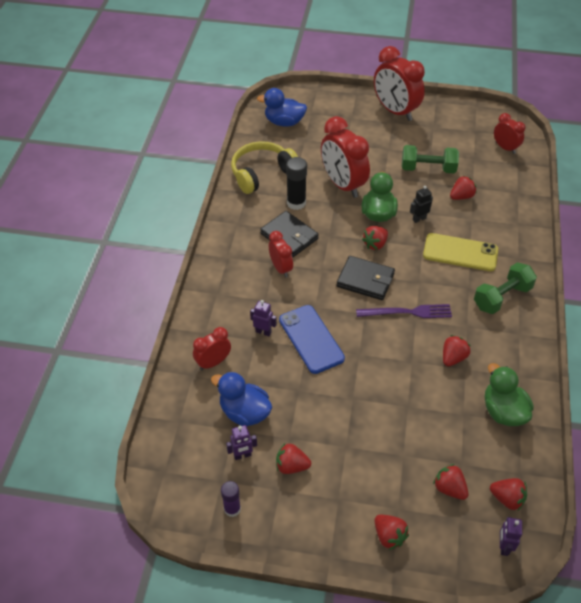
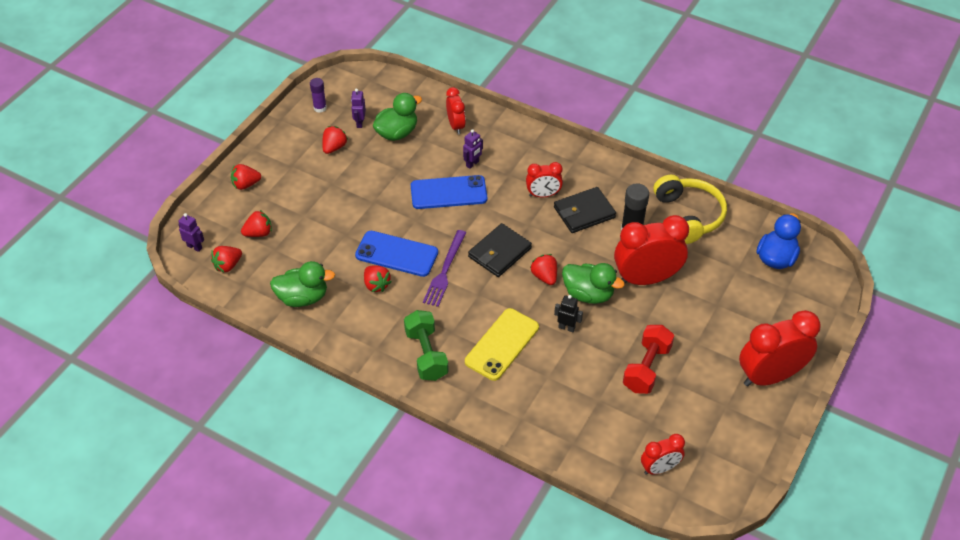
camera: 110 degrees right, 0 degrees up
blue duck [211,372,272,426] -> green duck [372,93,422,141]
green dumbbell [402,145,459,173] -> red dumbbell [623,325,674,394]
black robot [410,186,433,223] -> black robot turned 60 degrees counterclockwise [554,295,583,332]
red strawberry [450,176,476,200] -> none
none -> blue phone [355,231,438,277]

